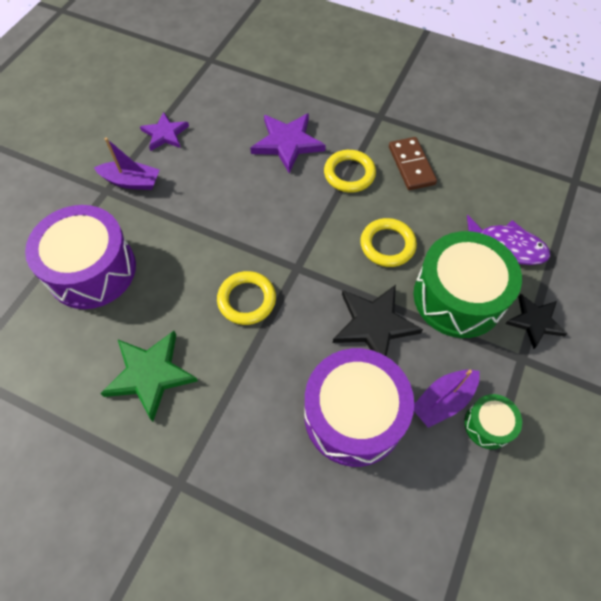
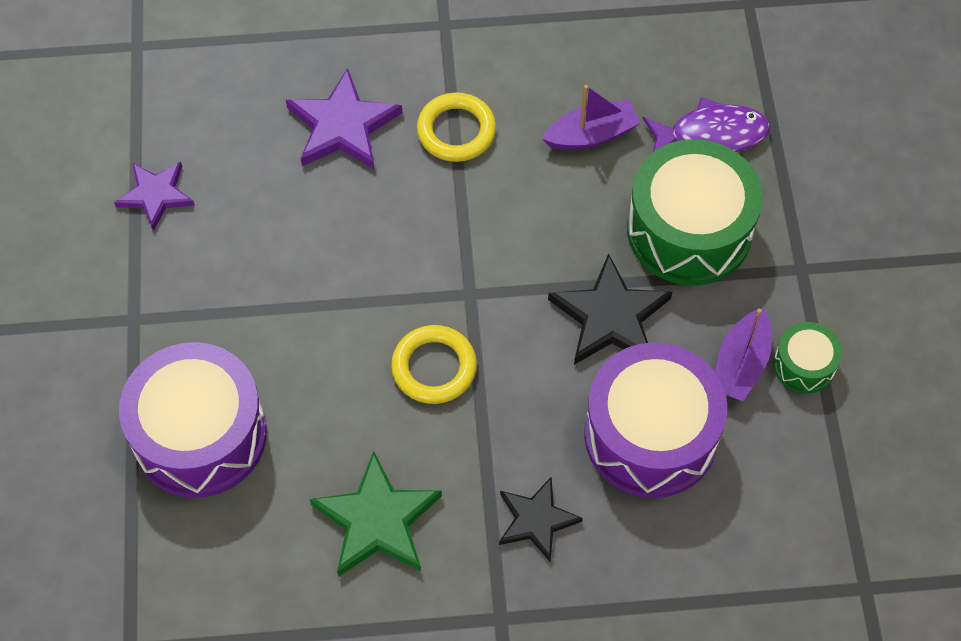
camera: 30 degrees left, 0 degrees up
purple boat [94,138,160,190] -> purple boat moved to [542,85,640,150]
yellow ring [360,218,417,267] -> none
brown domino [389,137,437,190] -> none
black star [505,294,568,349] -> black star moved to [499,477,583,561]

